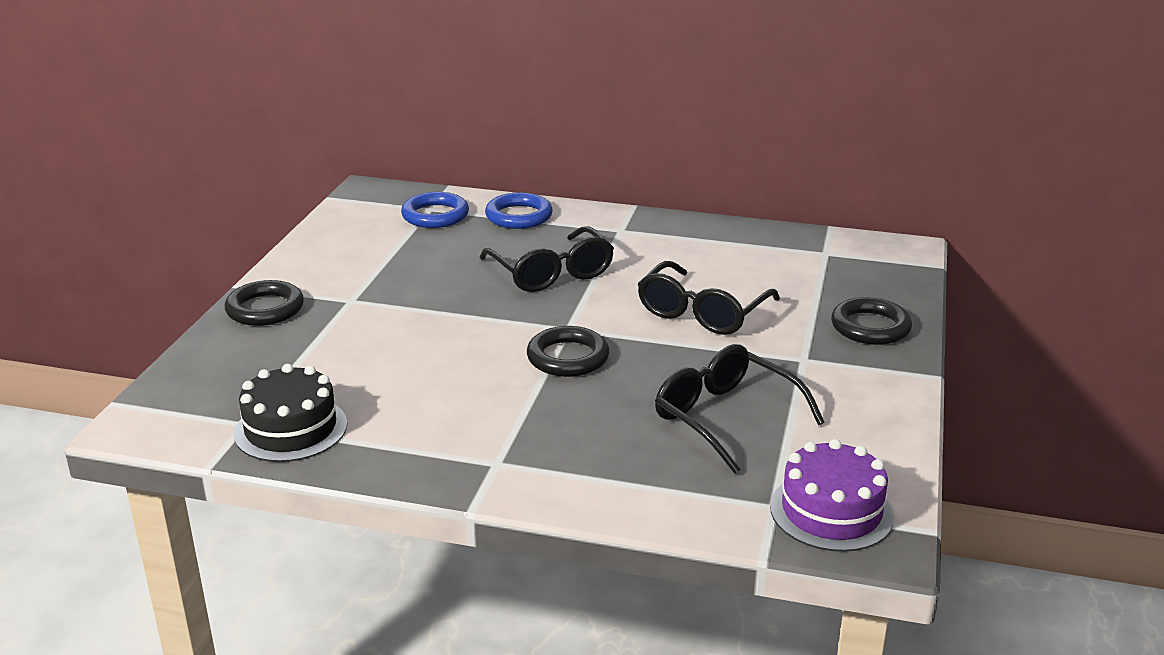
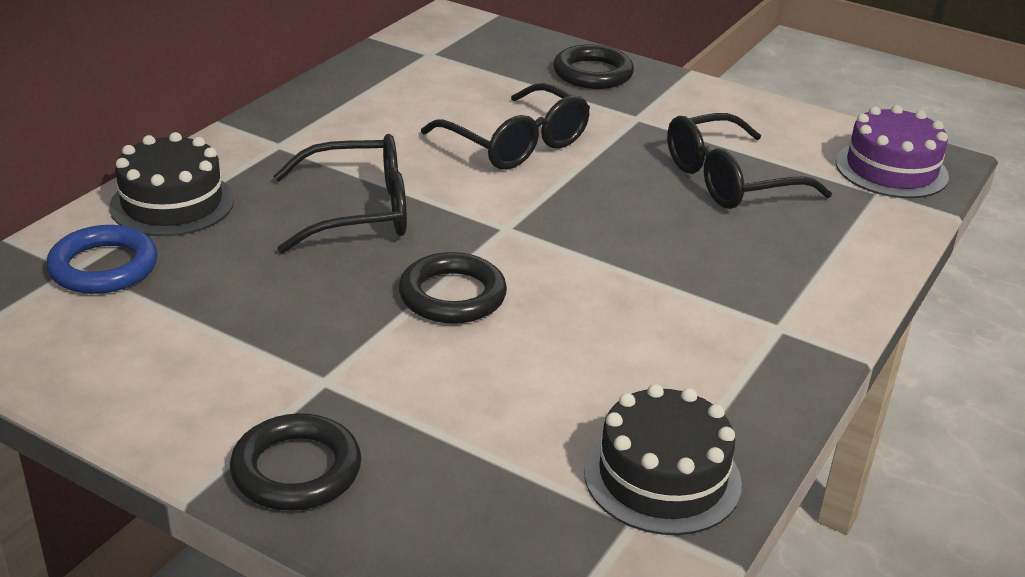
camera: 75 degrees left, 5 degrees up
blue ring [485,192,553,229] -> black cake [109,132,234,236]
black ring [527,326,609,377] -> black ring moved to [399,252,507,324]

